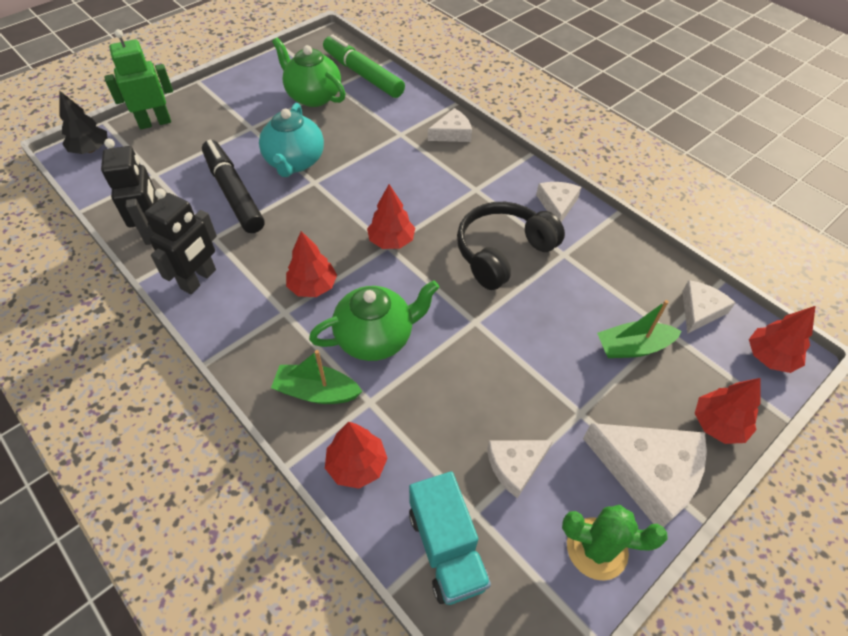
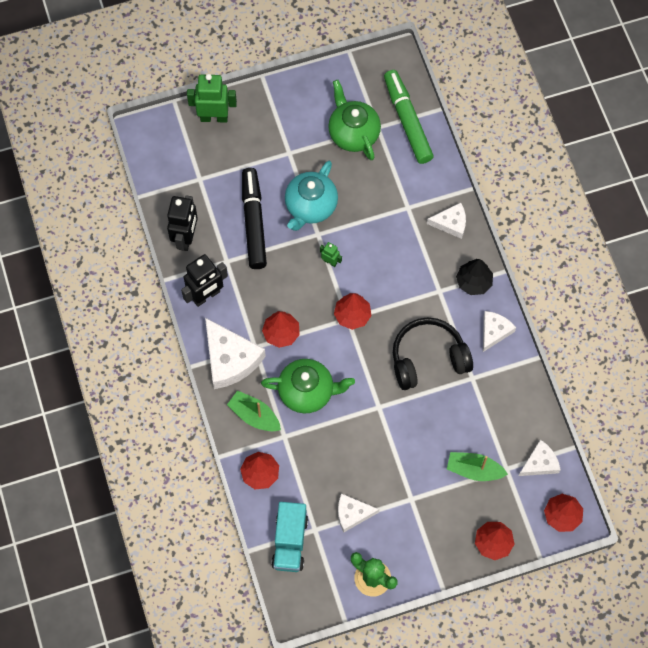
camera: 25 degrees right, 15 degrees up
black tree [59,90,107,154] -> black tree moved to [456,259,493,295]
white cheese [583,423,707,527] -> white cheese moved to [205,318,266,389]
none -> green robot [320,242,342,267]

